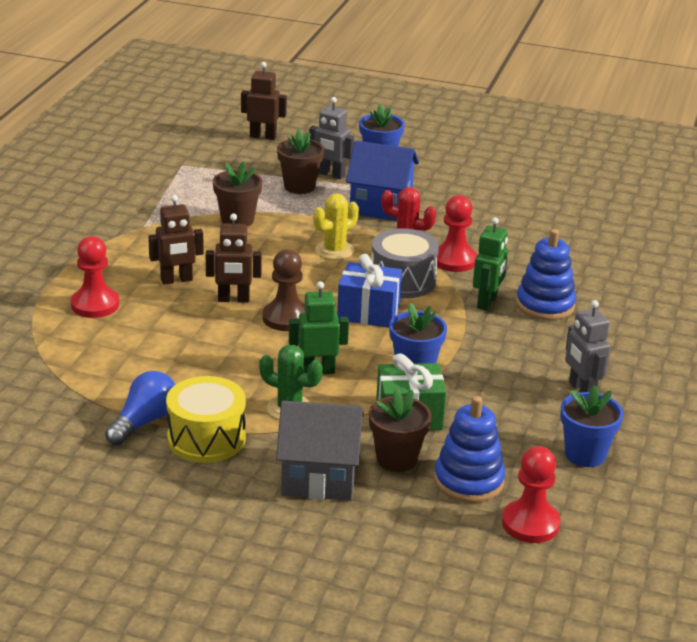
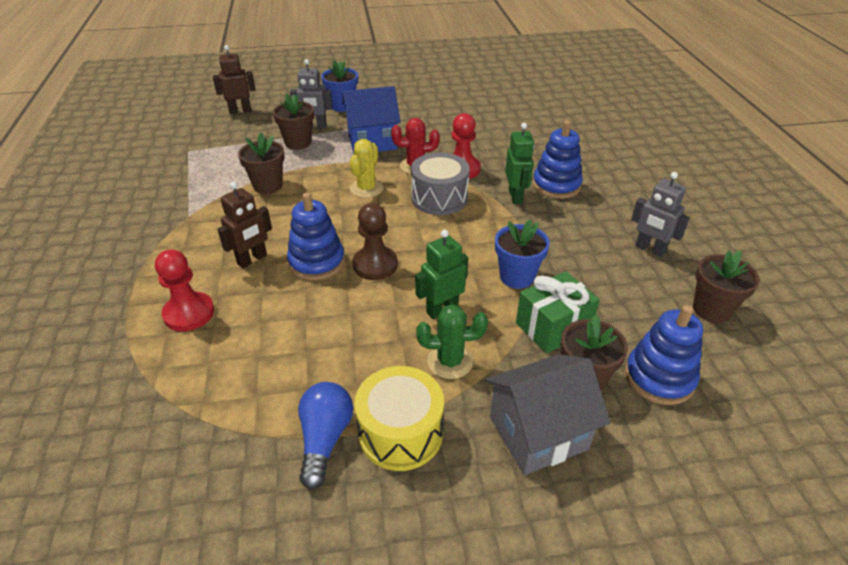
camera: 25 degrees left, 10 degrees up
brown robot [206,213,262,303] -> blue stacking toy [287,192,345,280]
blue gift [337,254,402,328] -> none
red pawn [502,446,561,543] -> none
blue flower pot [560,385,624,467] -> brown flower pot [693,250,760,323]

